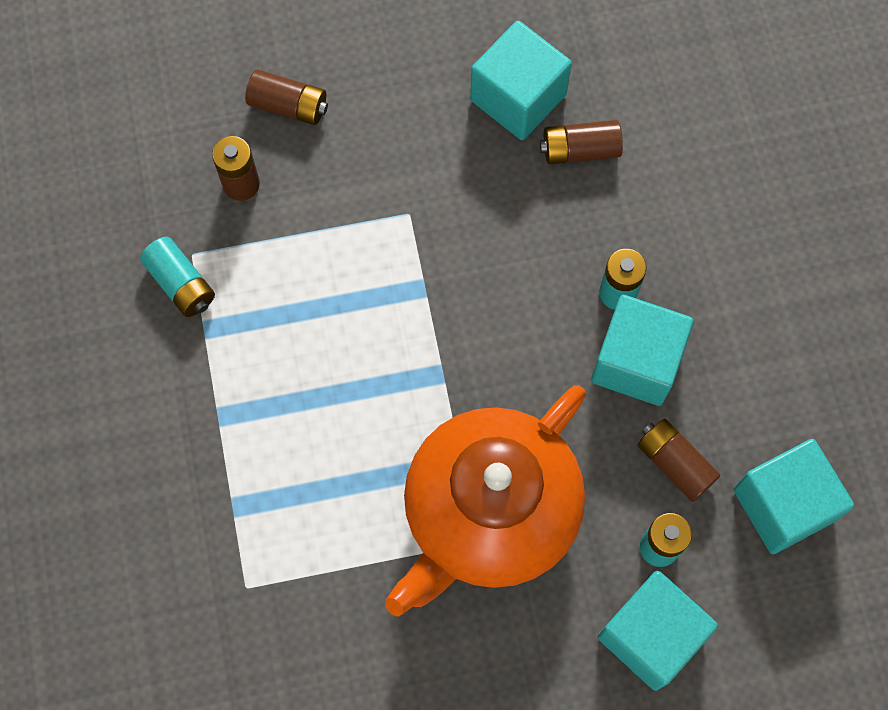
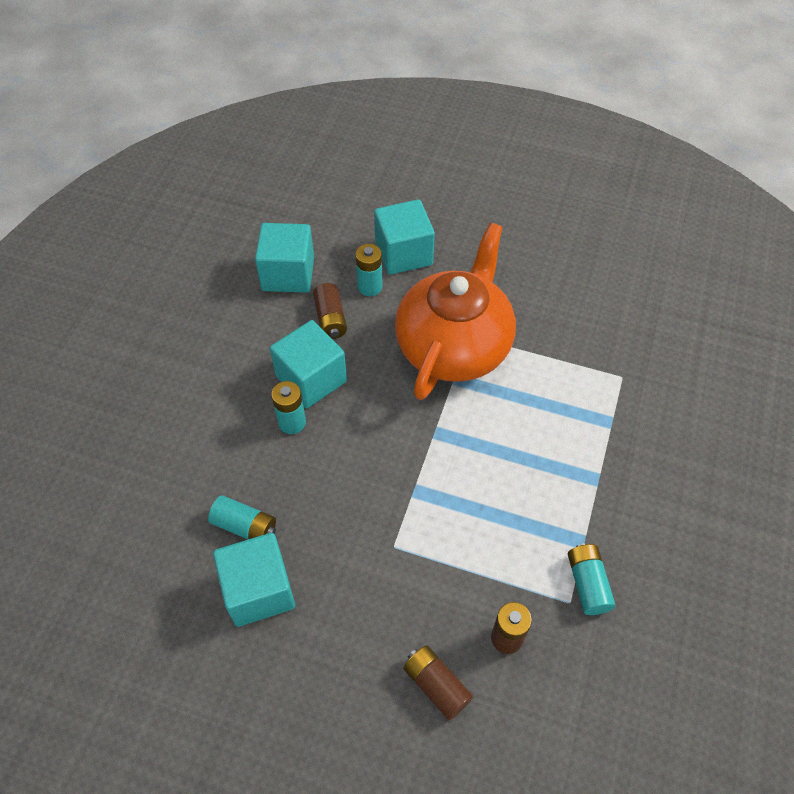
camera: 150 degrees left, 15 degrees down
orange teapot [385,385,586,617] -> orange teapot turned 45 degrees counterclockwise [395,223,516,400]
brown battery [540,120,623,165] -> turquoise battery [208,495,276,539]

